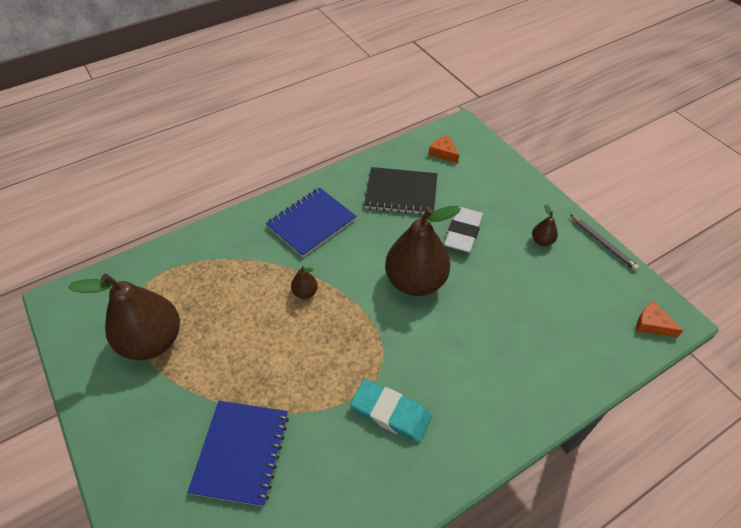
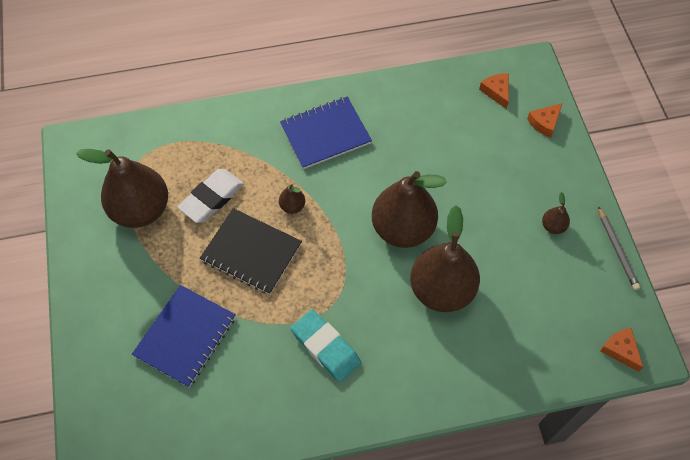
camera: 20 degrees right, 10 degrees up
black notebook [364,167,437,215] -> black notebook moved to [200,208,302,294]
white eraser [444,207,483,253] -> white eraser moved to [177,169,244,223]
none -> brown pear [410,205,480,312]
none -> orange cheese [527,103,562,138]

